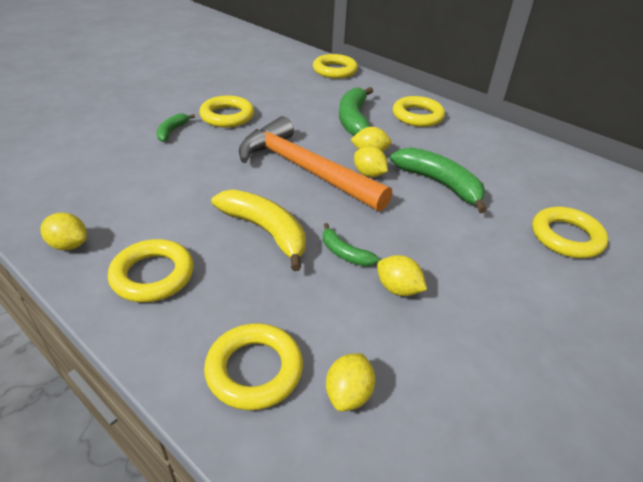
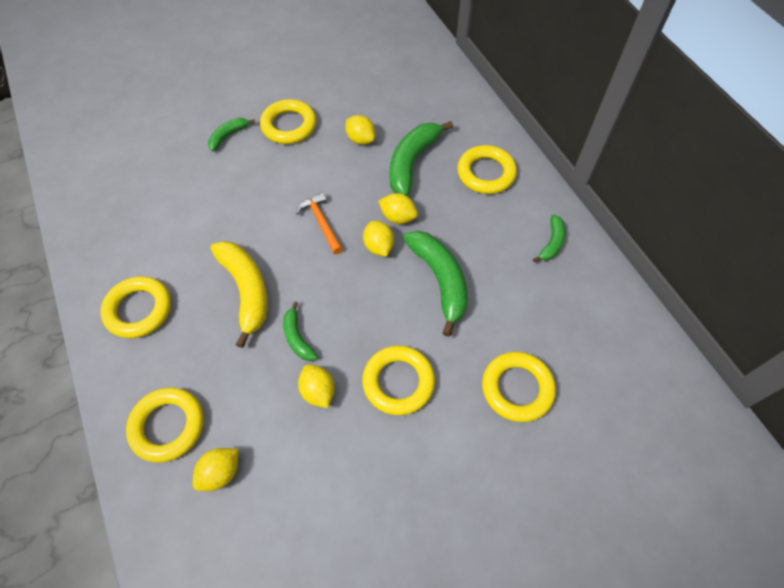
camera: 25 degrees right, 20 degrees up
yellow lemon [40,213,87,250] -> yellow lemon moved to [345,115,375,145]
orange hammer [239,116,392,212] -> orange hammer [296,192,343,254], size x0.43
yellow ring [313,54,358,79] -> yellow ring moved to [362,345,435,415]
none -> green banana [533,214,566,262]

